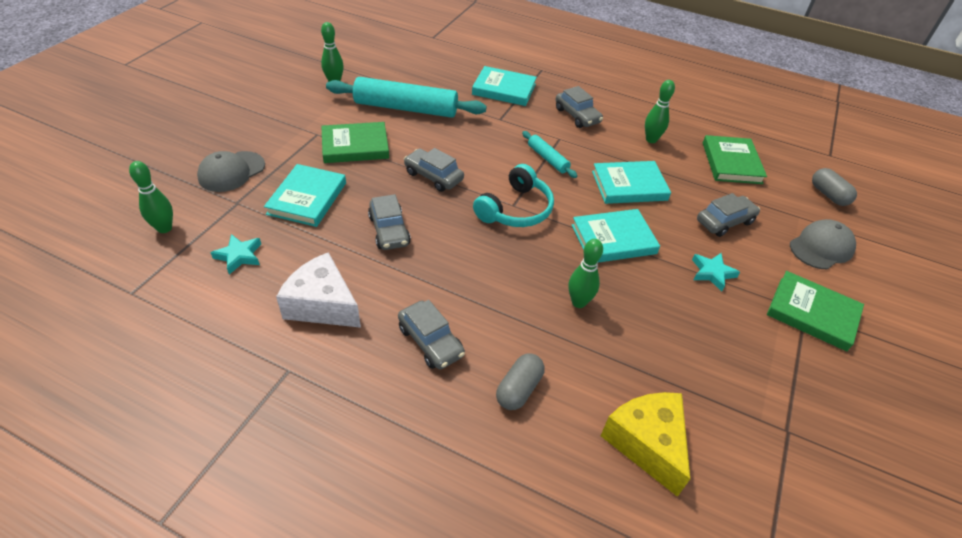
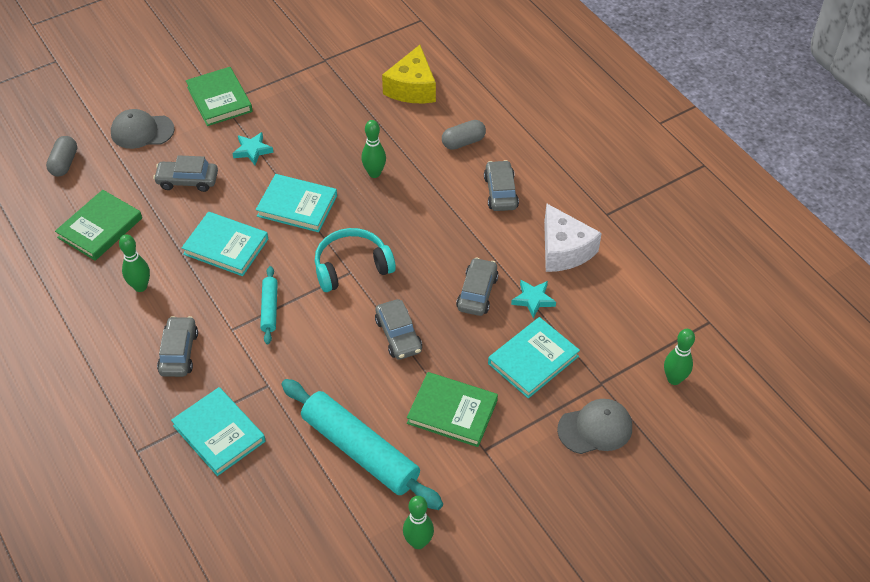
camera: 145 degrees left, 5 degrees up
turquoise star [210,234,261,275] -> turquoise star moved to [511,280,556,318]

